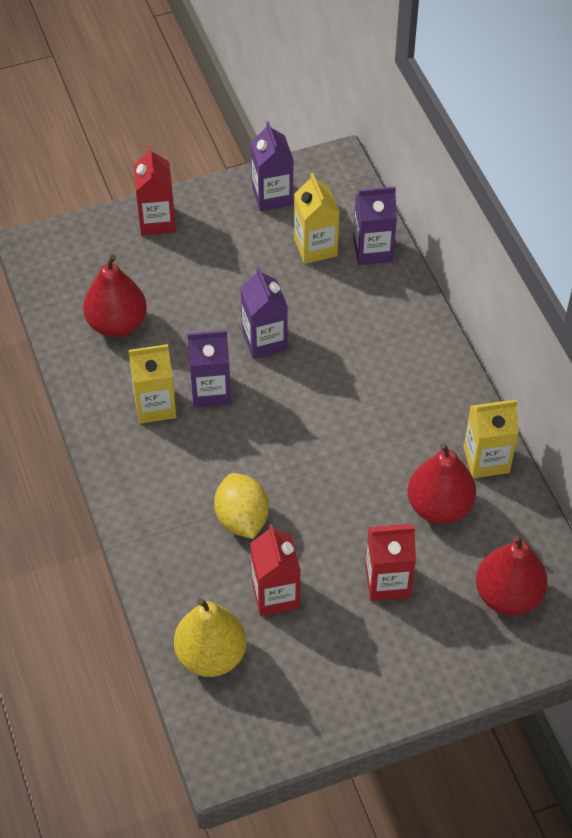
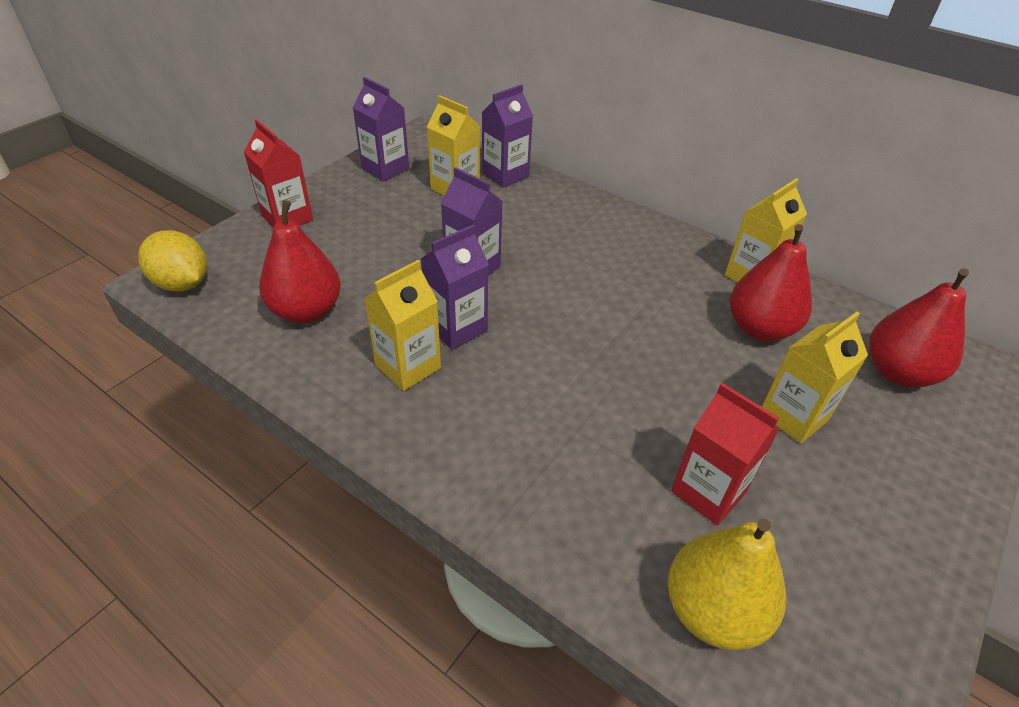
camera: 35 degrees left, 10 degrees down
yellow lemon [214,473,269,539] -> yellow lemon moved to [138,230,207,292]
red carton [365,524,416,601] -> yellow carton [762,312,868,443]

